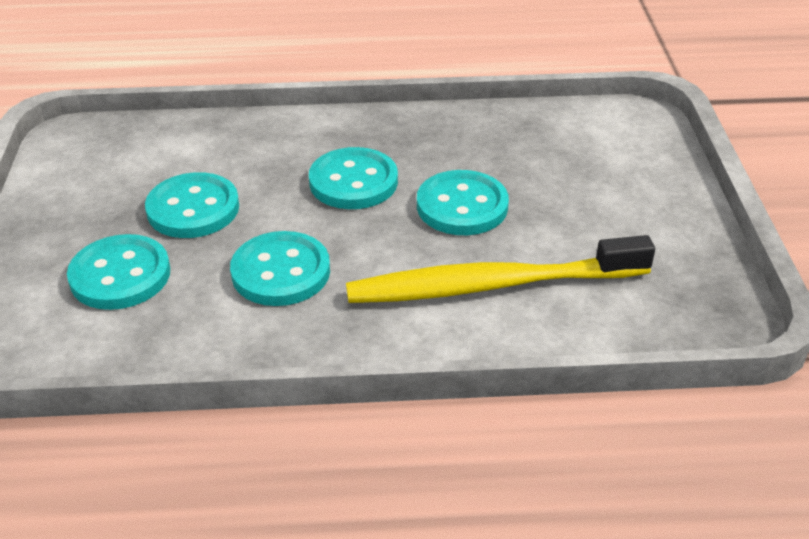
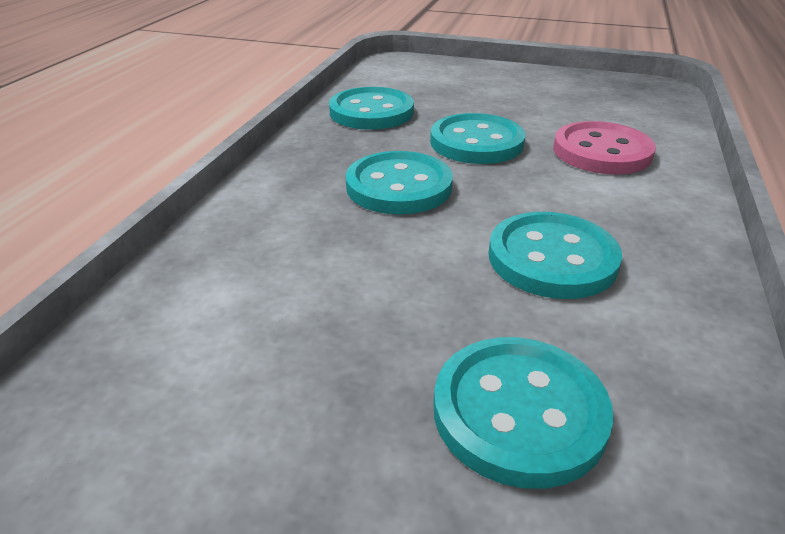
camera: 70 degrees left, 5 degrees down
turquoise button [145,172,239,238] -> turquoise button moved to [329,87,414,130]
yellow toothbrush [346,235,655,303] -> pink button [553,121,656,174]

